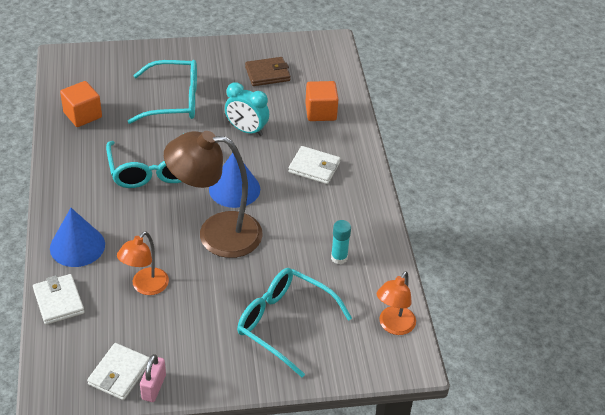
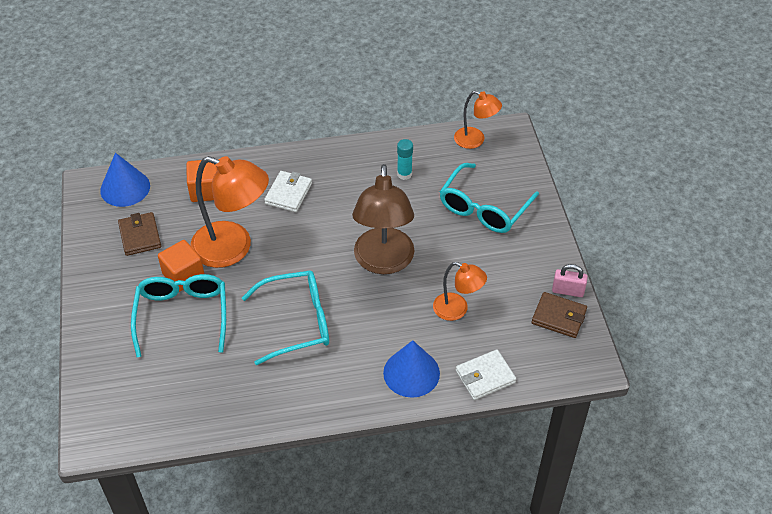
camera: 90 degrees left, 5 degrees up
orange cube [60,81,102,127] -> orange cube moved to [158,240,204,292]
white wallet [87,343,150,400] -> brown wallet [532,292,587,338]
blue cone [209,153,260,208] -> blue cone moved to [100,153,150,207]
turquoise clock [225,82,269,136] -> orange lamp [190,156,269,268]

